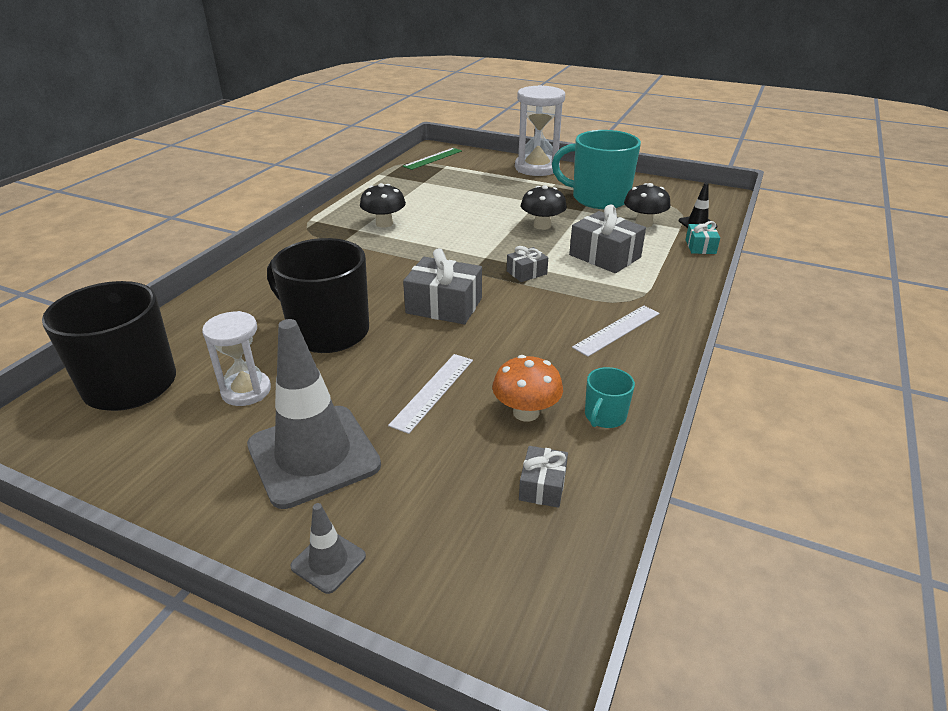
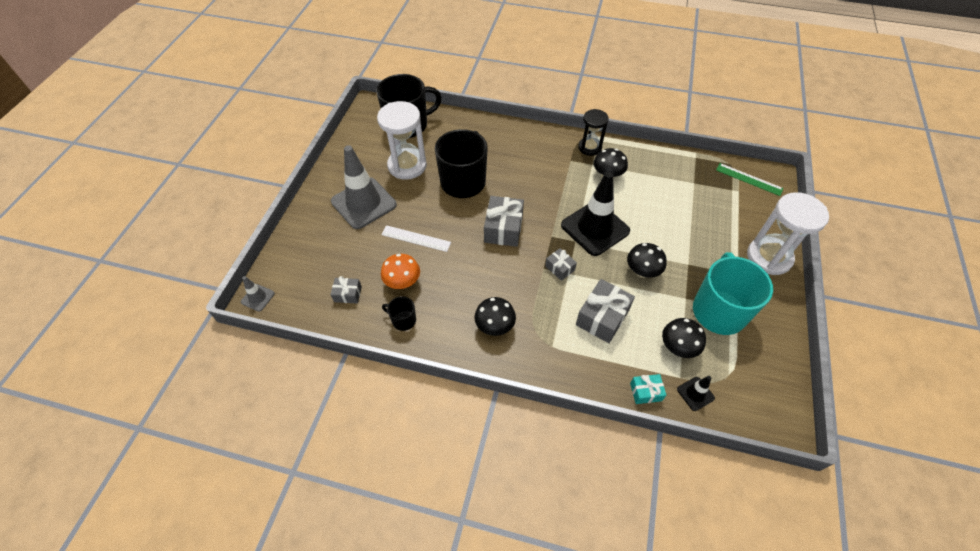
camera: 80 degrees right, 20 degrees up
white hourglass [202,311,271,406] -> white hourglass [377,101,427,180], size x1.62
grey traffic cone [290,503,366,594] -> grey traffic cone moved to [241,276,275,311]
white ruler [572,305,659,357] -> black mushroom [475,297,516,336]
turquoise mug [585,367,635,428] -> black mug [382,296,416,331]
none -> black traffic cone [561,171,630,256]
none -> black hourglass [578,109,609,156]

